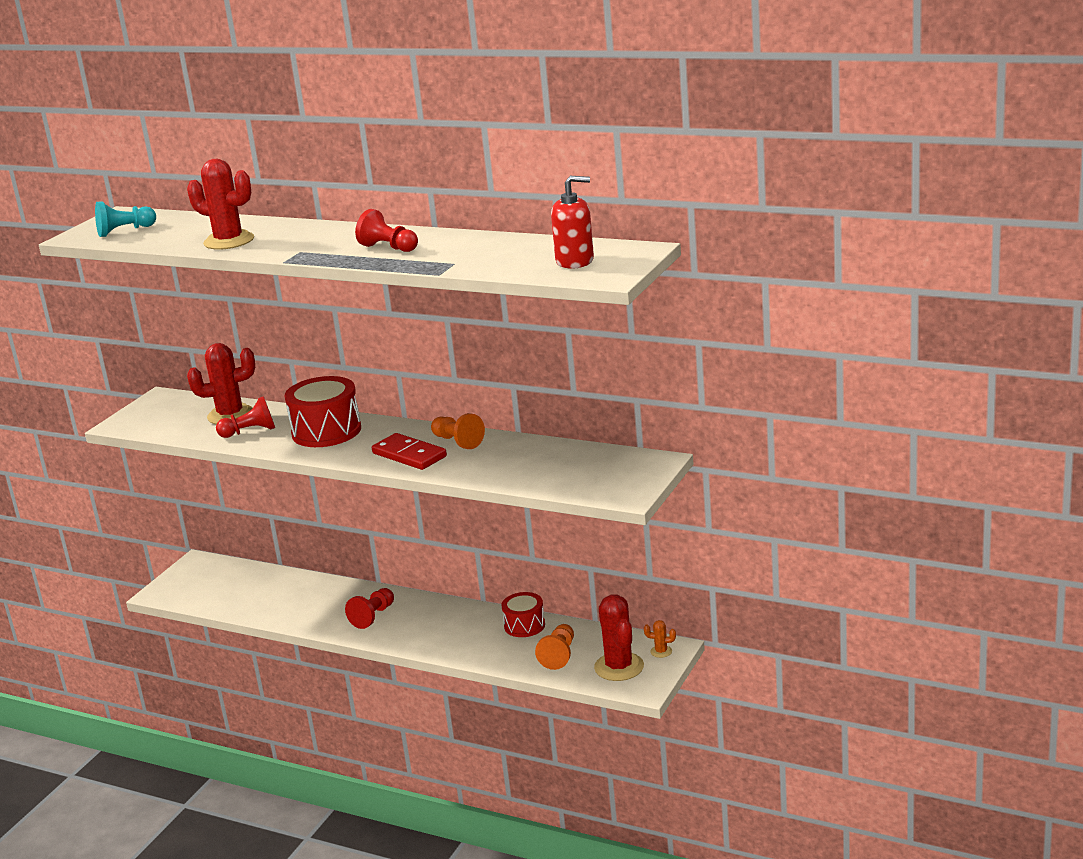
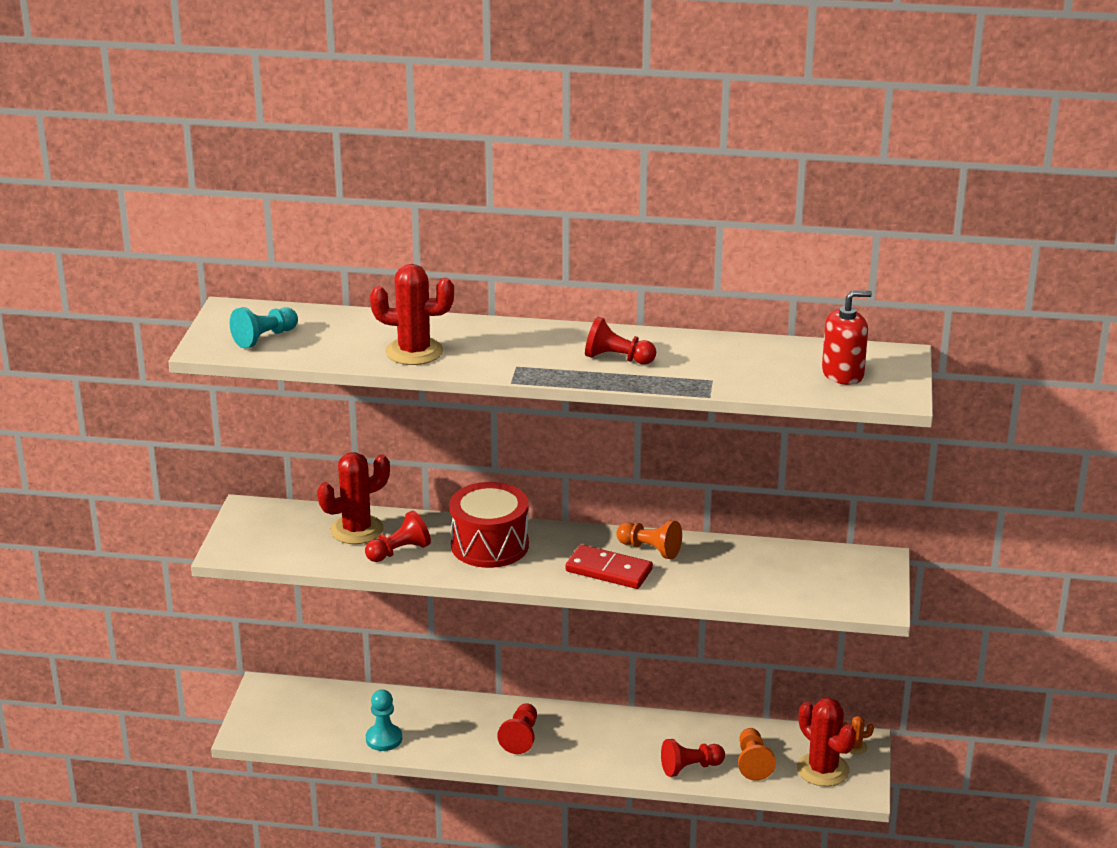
camera: 20 degrees left, 5 degrees up
red drum [501,592,545,637] -> none
none -> turquoise pawn [366,690,402,751]
none -> red pawn [661,739,725,777]

